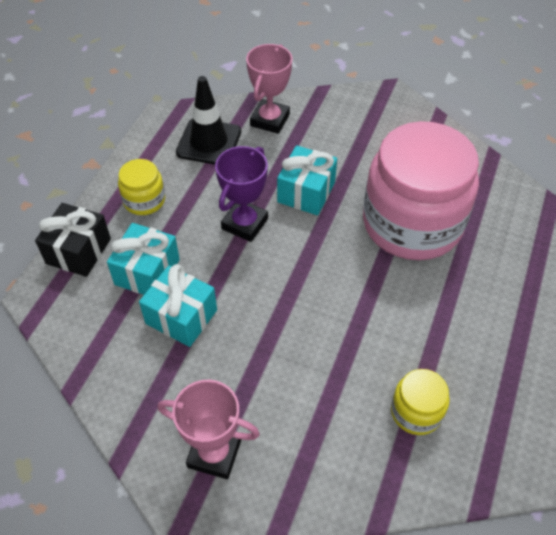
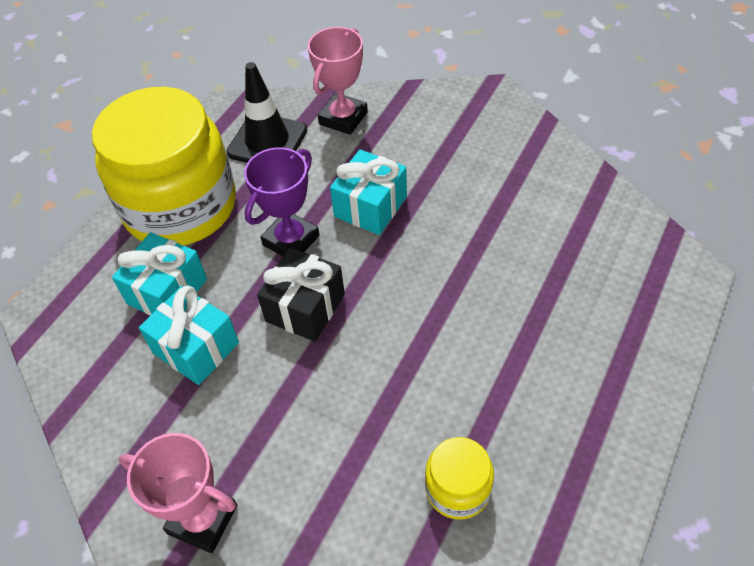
camera: 10 degrees right, 0 degrees up
black gift [35,203,111,277] -> black gift moved to [257,247,345,342]
yellow jar [118,159,165,215] -> yellow jar [92,87,236,246], size x2.32
pink jar [363,121,479,260] -> none

